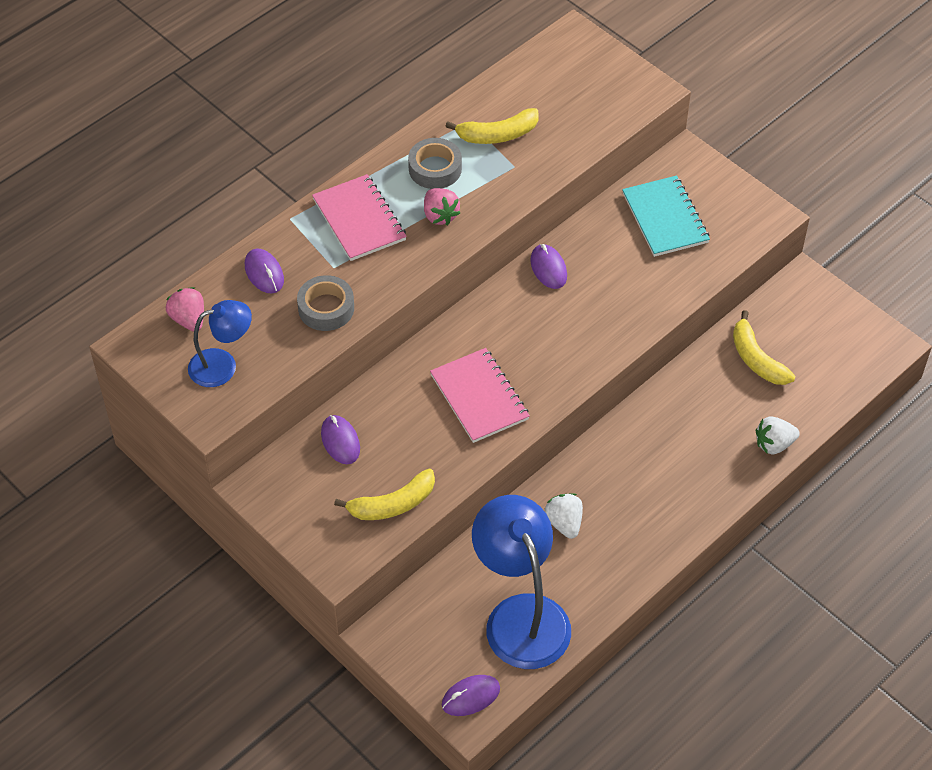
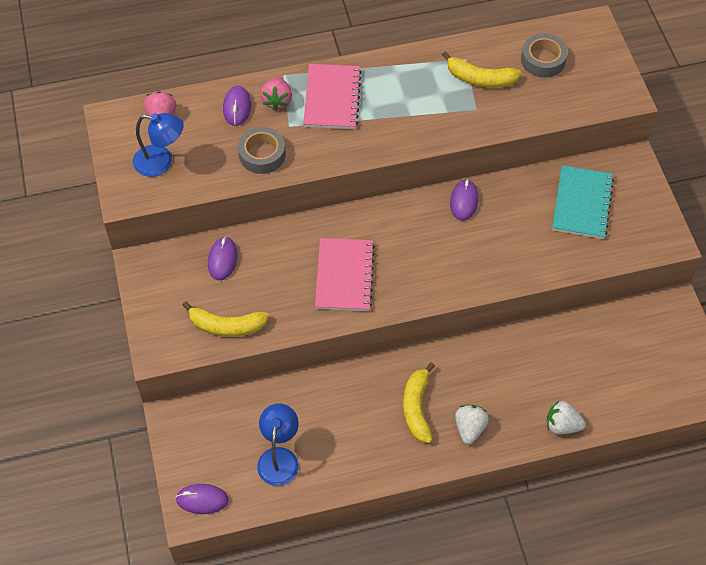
camera: 30 degrees right, 5 degrees up
grey tape [408,138,462,189] -> grey tape moved to [521,34,568,77]
pink strawberry [424,188,460,225] -> pink strawberry moved to [260,77,292,110]
blue lamp [472,495,571,669] -> blue lamp [257,404,299,486], size x0.58
white strawberry [545,493,583,539] -> white strawberry moved to [455,405,489,444]
yellow banana [733,310,795,385] -> yellow banana moved to [403,362,435,443]

